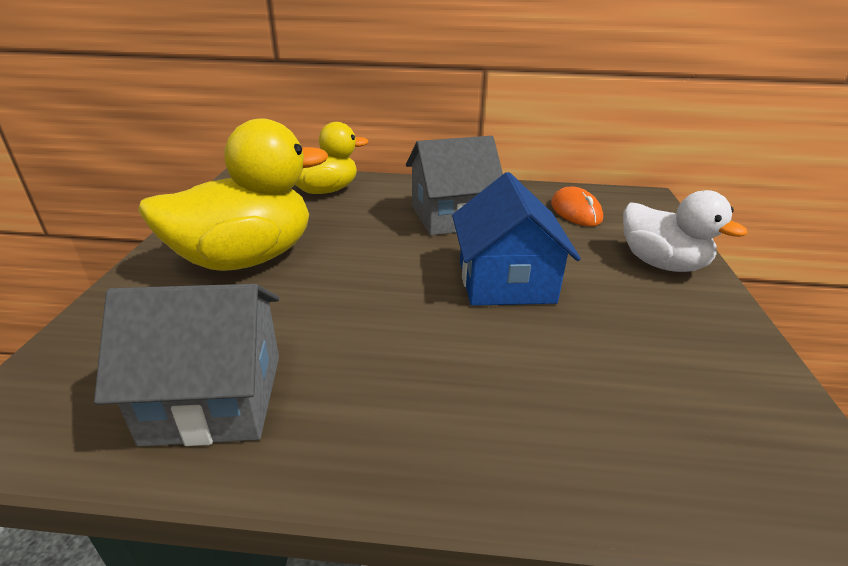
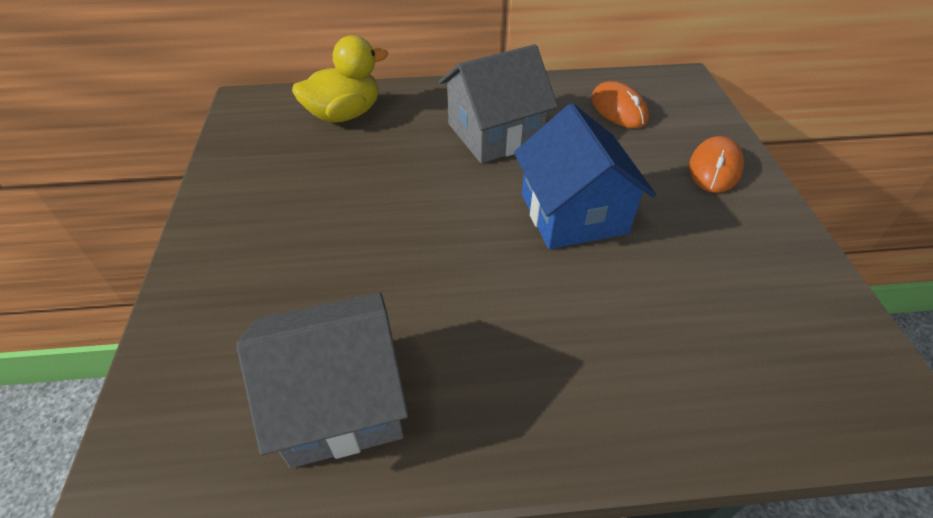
camera: 10 degrees left, 15 degrees up
yellow duck [138,119,328,271] -> none
white duck [623,190,747,272] -> orange mouse [689,136,744,193]

